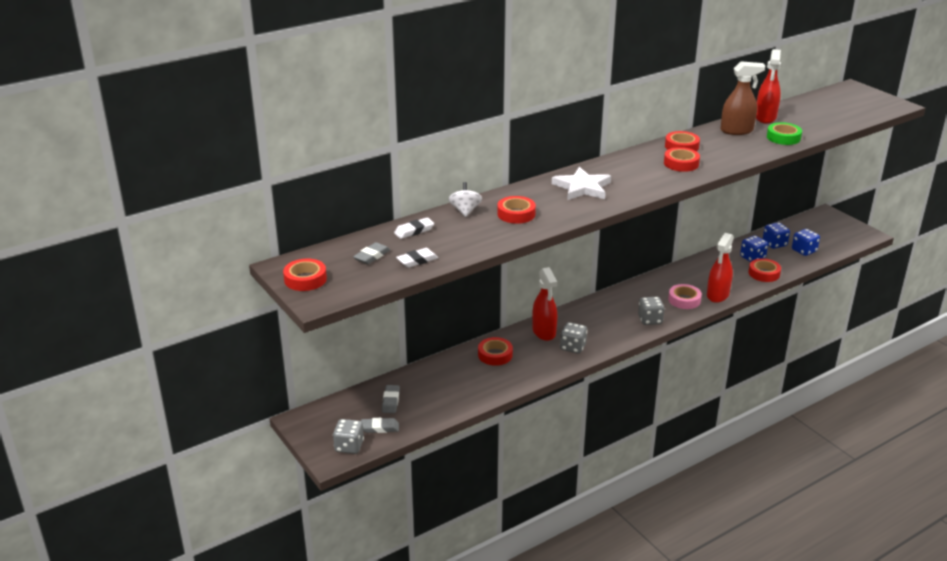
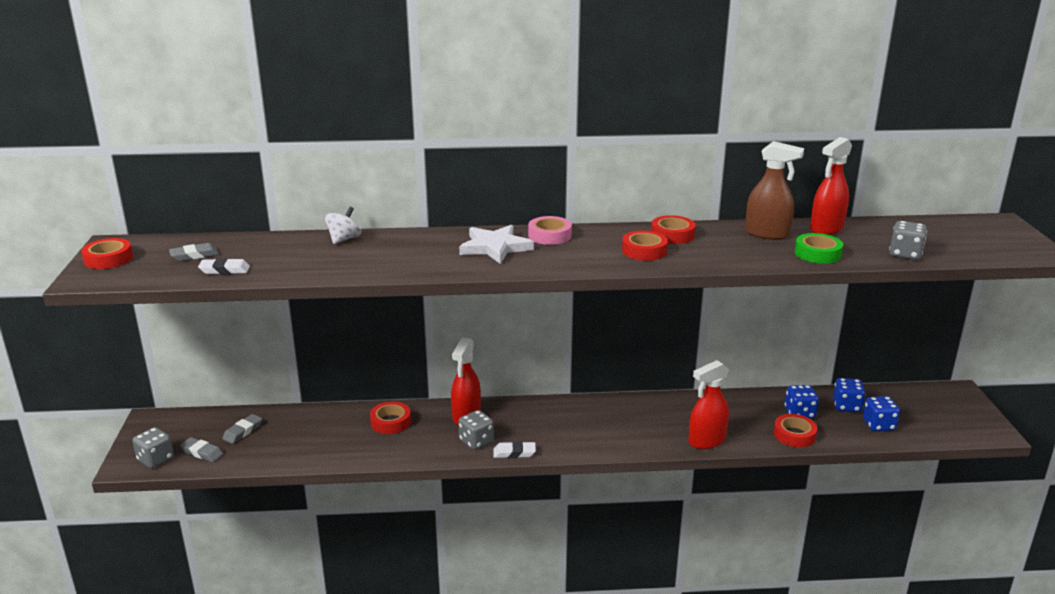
camera: 30 degrees right, 5 degrees down
white eraser [394,218,434,239] -> white eraser moved to [493,441,536,458]
red tape [497,196,536,224] -> none
grey dice [638,297,665,325] -> grey dice moved to [889,221,927,260]
pink tape [668,284,702,309] -> pink tape moved to [528,216,572,245]

